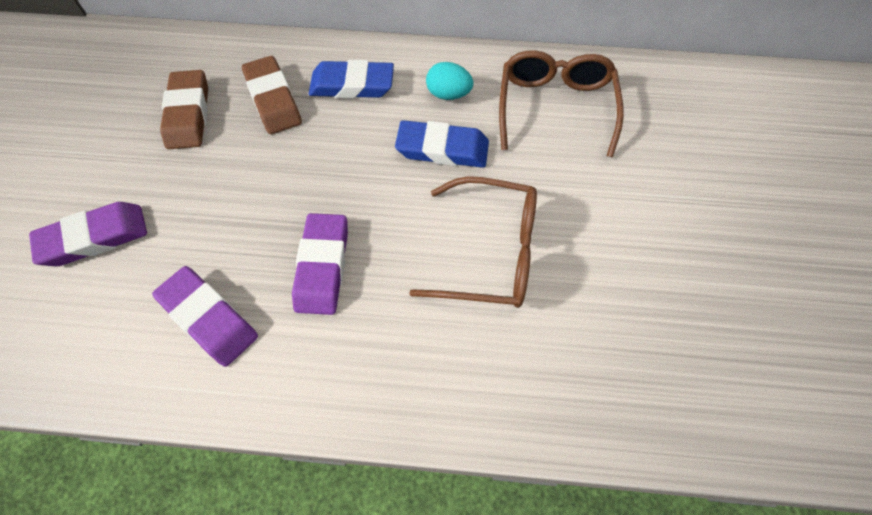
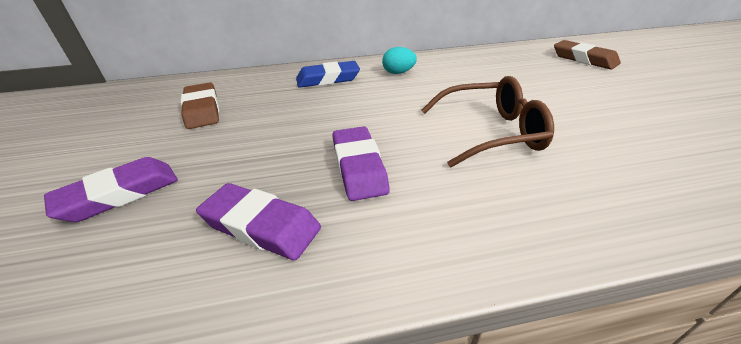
camera: 15 degrees left, 25 degrees down
brown eraser [242,56,302,134] -> brown eraser moved to [554,40,621,70]
blue eraser [395,120,489,168] -> none
brown glasses [499,50,624,158] -> none

